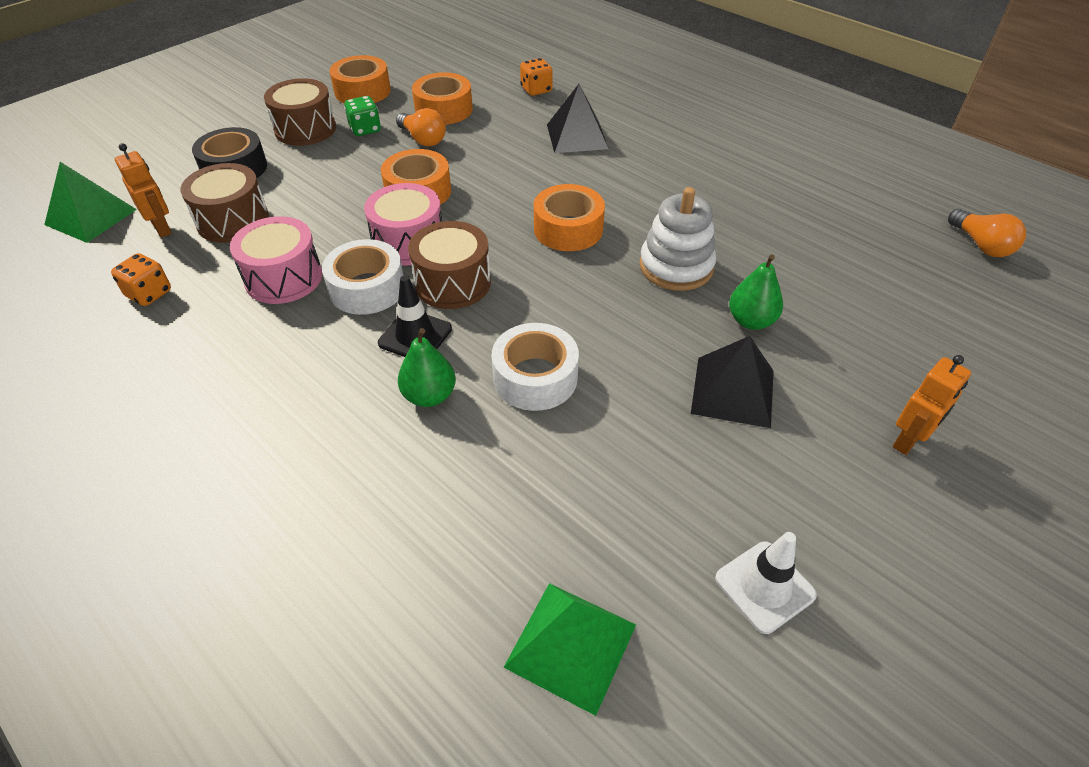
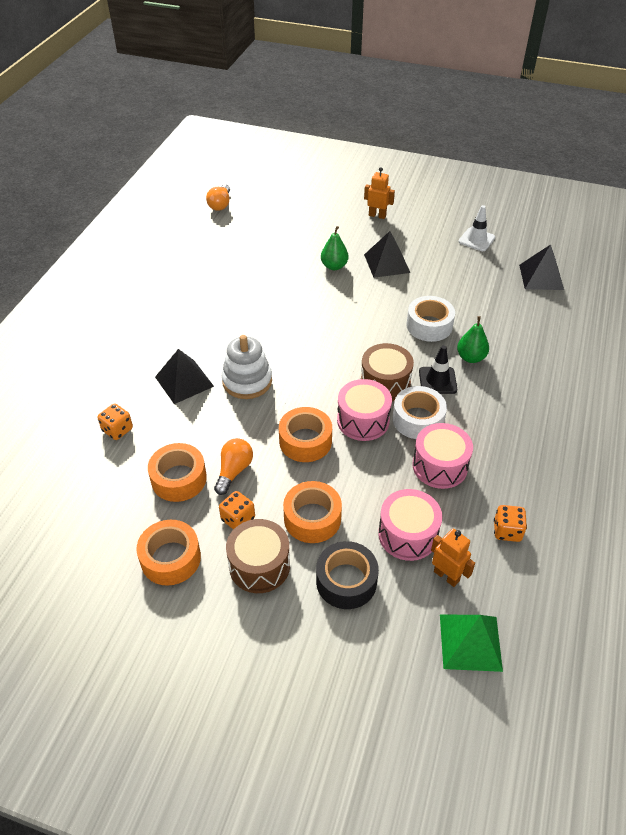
camera: 115 degrees left, 0 degrees up
orange robot [115,143,172,238] -> orange robot turned 105 degrees clockwise [431,528,475,587]
brown drum [180,163,269,243] -> pink drum [378,489,442,561]
green dice [344,96,381,136] -> orange dice [219,491,255,530]
green pyramid [503,583,636,716] -> black pyramid [519,244,564,290]
orange tape [534,184,605,251] -> orange tape moved to [283,481,342,543]
white stacking toy [640,187,716,291] -> white stacking toy moved to [222,335,272,399]
orange light bulb [948,209,1026,257] -> orange light bulb turned 150 degrees clockwise [206,184,230,211]

